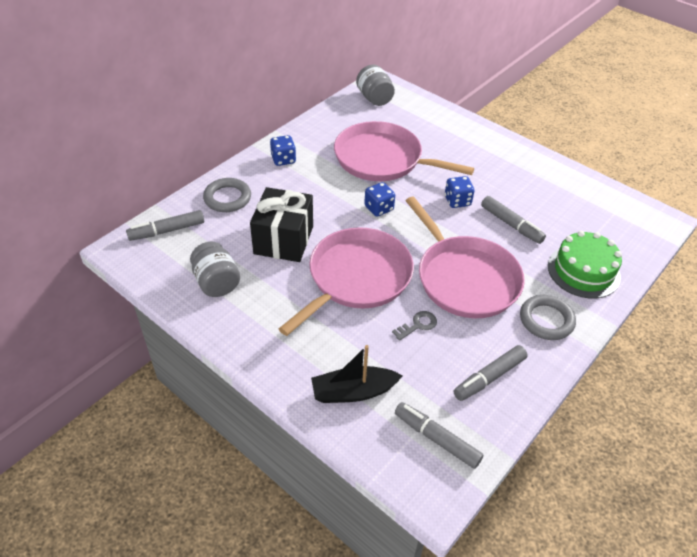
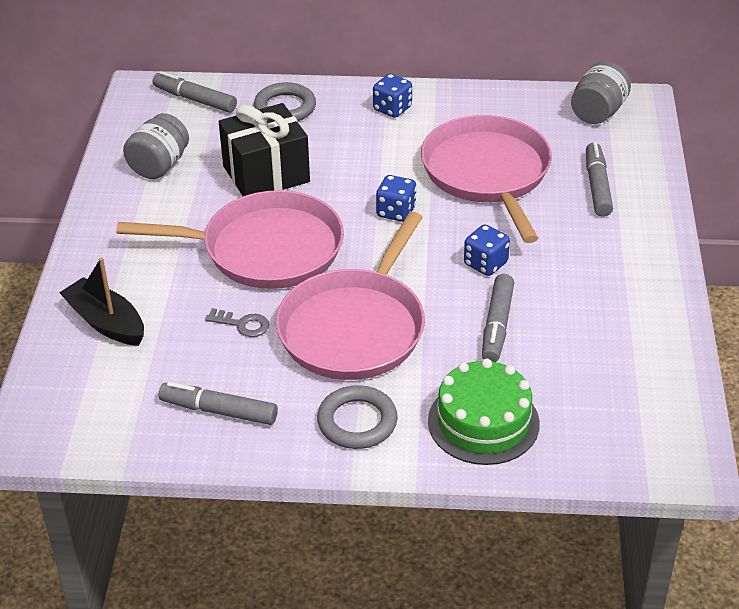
camera: 55 degrees right, 5 degrees down
grey marker [395,402,484,469] -> grey marker moved to [586,142,613,217]

